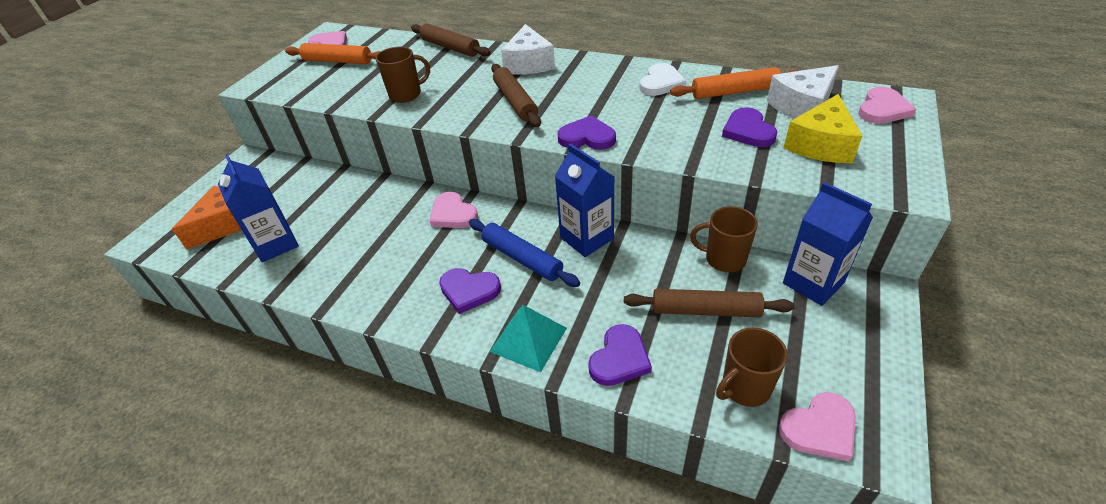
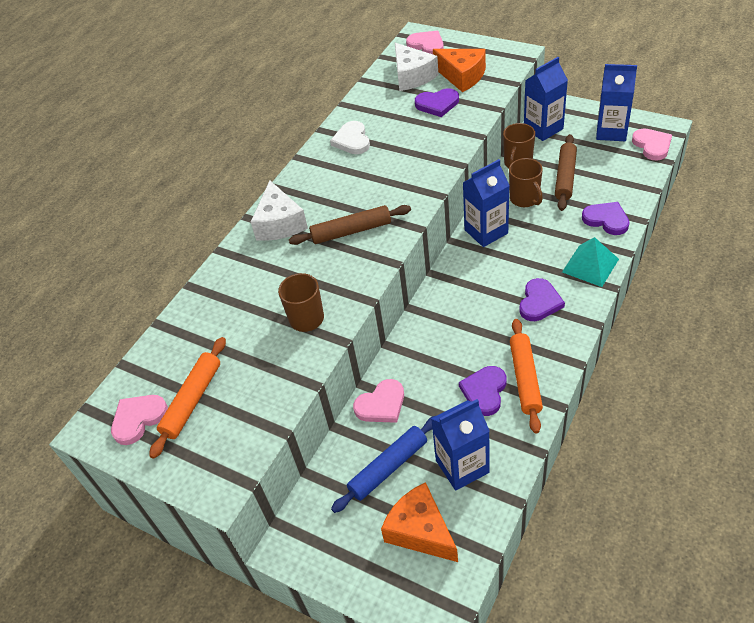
camera: 80 degrees left, 5 degrees up
brown rolling pin [411,24,491,57] -> none
pink heart [430,192,478,228] -> pink heart moved to [353,379,404,423]
blue rolling pin [469,219,580,287] -> blue rolling pin moved to [331,416,435,513]
white cheese [501,24,555,75] -> white cheese turned 75 degrees clockwise [251,180,308,241]
purple heart [558,116,616,150] -> purple heart moved to [459,366,506,416]
white heart [639,63,686,96] -> white heart turned 135 degrees counterclockwise [330,121,370,154]
orange rolling pin [670,67,798,99] -> orange rolling pin moved to [510,319,543,433]
brown mug [716,327,788,407] -> brown mug moved to [509,158,543,207]
yellow cheese [783,94,862,163] -> orange cheese [433,49,486,92]
none -> blue carton [596,64,637,141]

